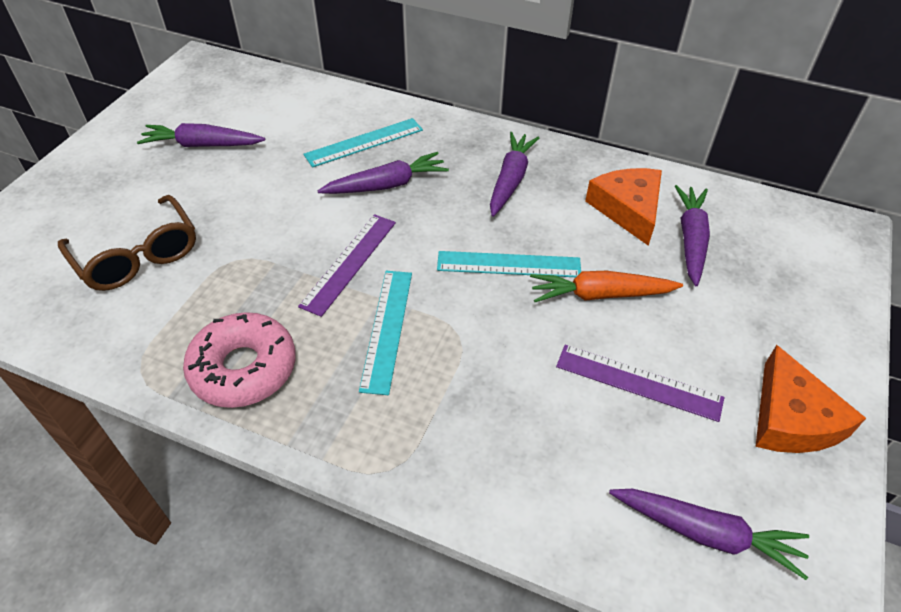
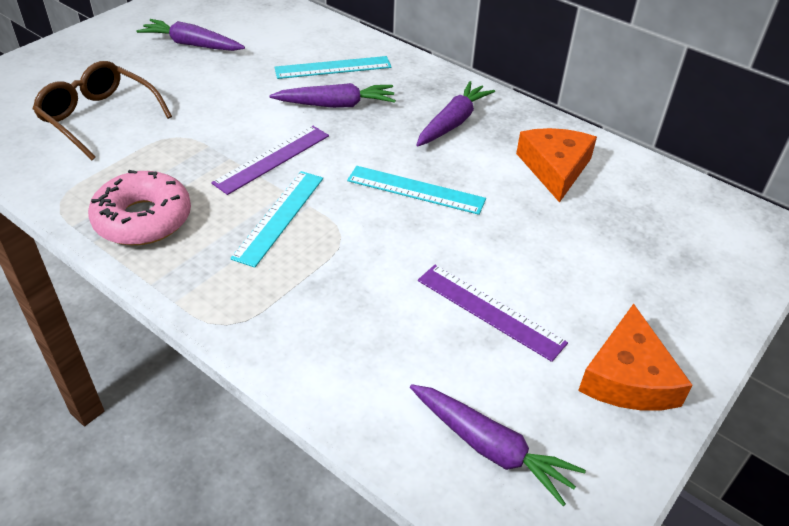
camera: 15 degrees right, 5 degrees down
brown glasses [58,195,196,291] -> brown glasses turned 150 degrees clockwise [33,61,172,160]
orange carrot [530,271,683,302] -> none
purple carrot [675,185,710,286] -> none

